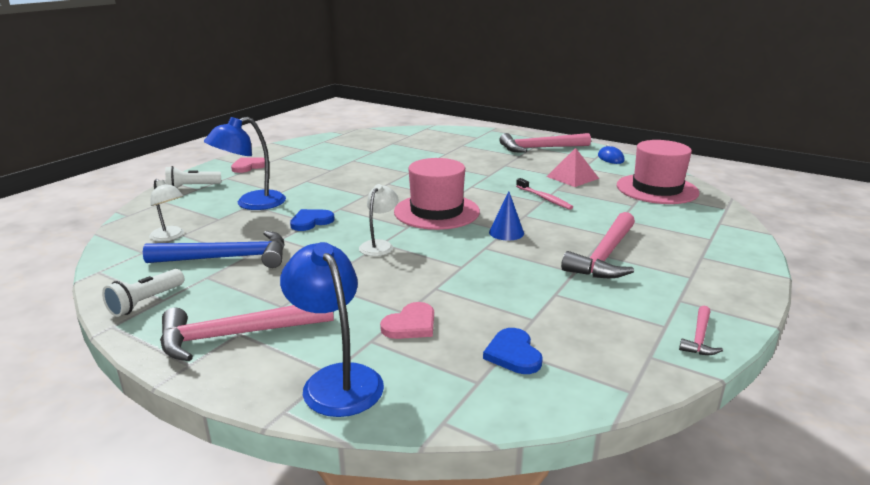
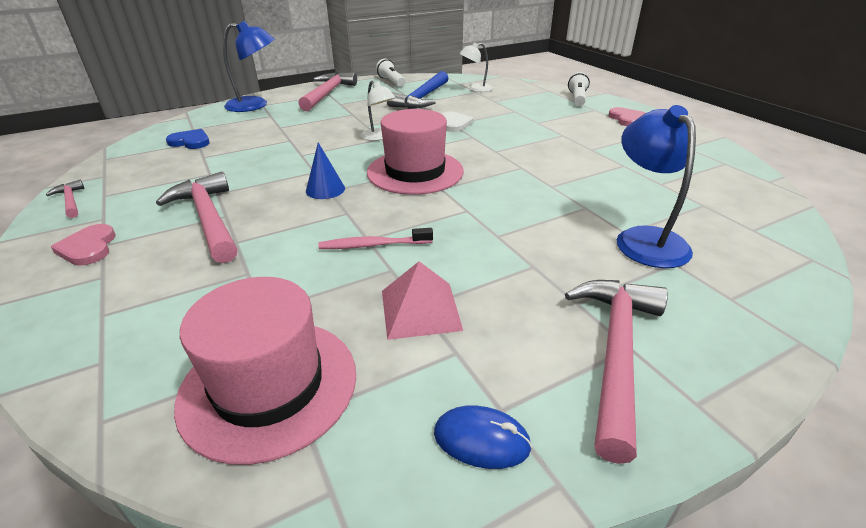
camera: 120 degrees right, 10 degrees up
blue lamp [204,117,286,210] -> blue lamp moved to [617,105,696,268]
blue heart [290,209,334,231] -> white heart [442,112,474,132]
pink heart [380,302,434,339] -> pink heart moved to [51,224,116,266]

